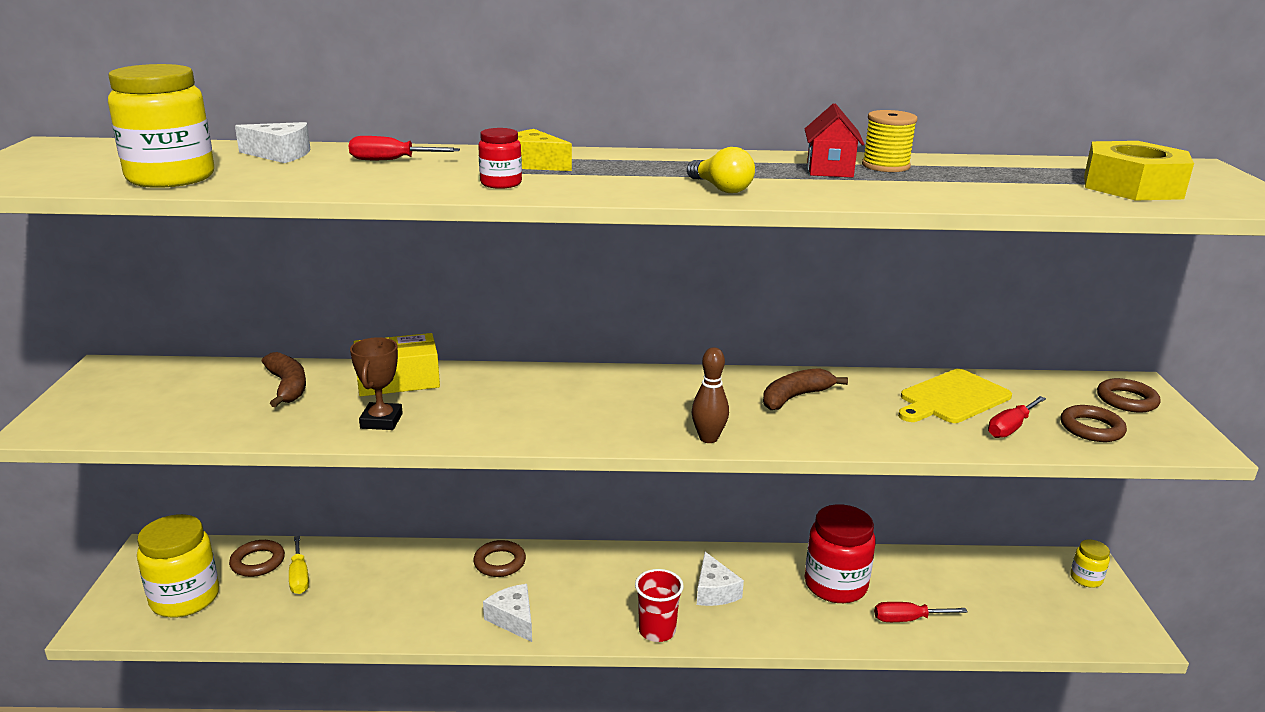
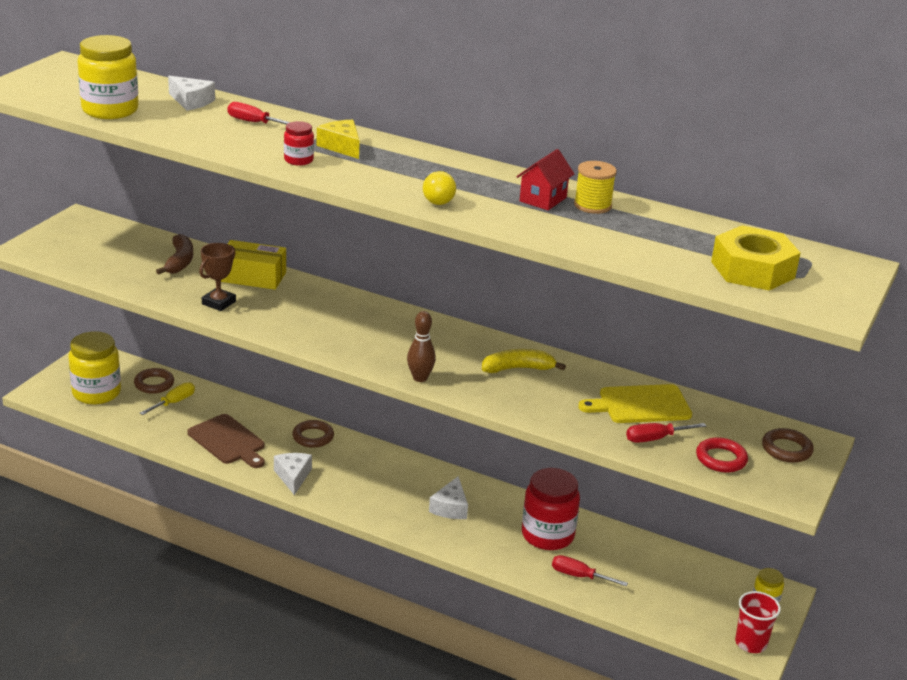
camera: 25 degrees right, 5 degrees up
yellow screwdriver [289,536,309,594] -> yellow screwdriver turned 150 degrees counterclockwise [140,382,195,415]
red cup [635,569,684,642] -> red cup moved to [735,591,781,653]
brown banana [763,368,848,410] -> yellow banana [482,349,566,373]
brown ring [1060,405,1127,442] -> red ring [696,437,748,473]
none -> brown cutting board [187,414,265,468]

